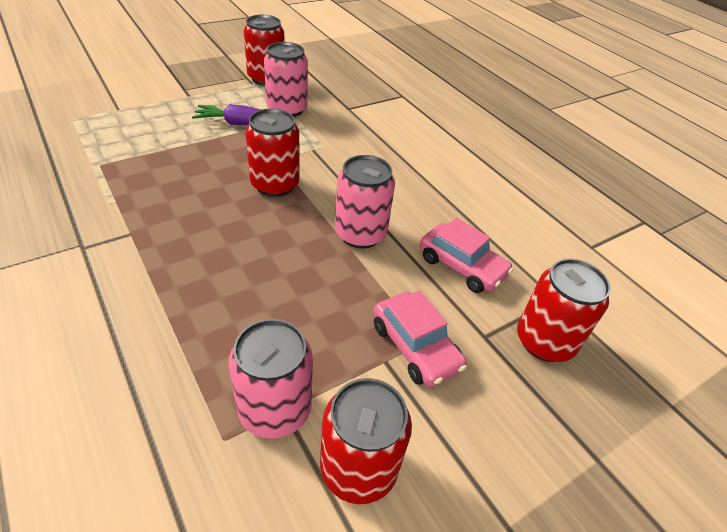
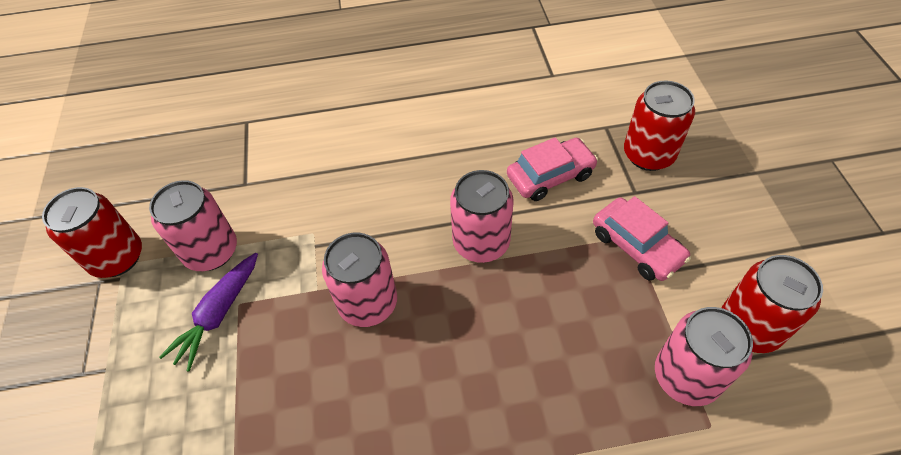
camera: 60 degrees left, 10 degrees up
red can [246,109,300,197] -> pink can [322,232,397,327]
pink car [374,291,467,387] -> pink car turned 60 degrees clockwise [593,196,691,281]

